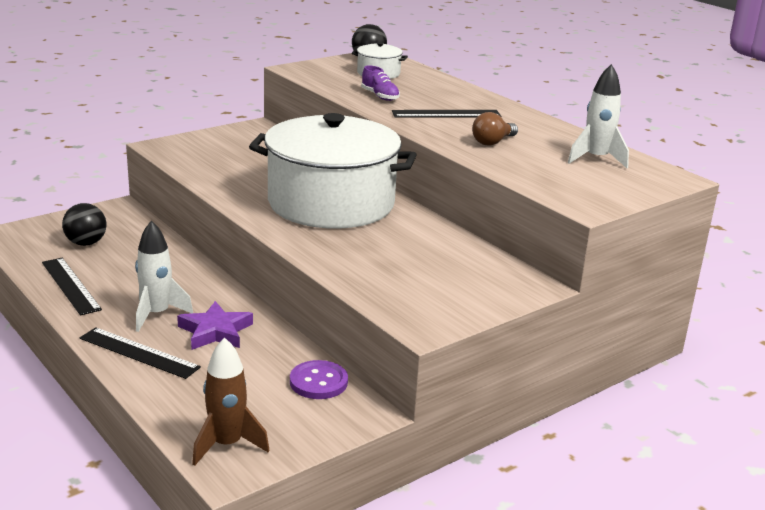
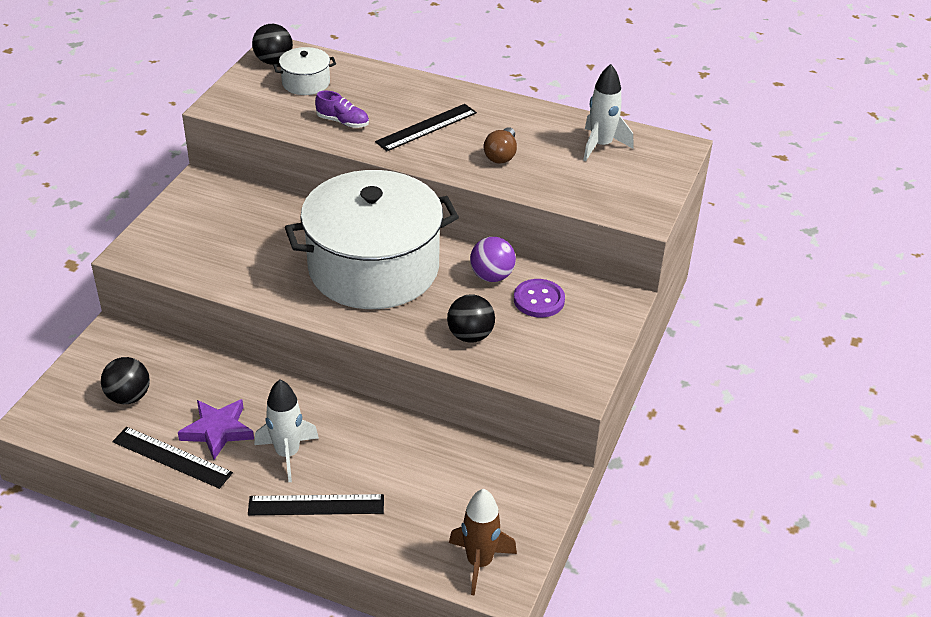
camera: 30 degrees left, 15 degrees up
purple star [177,301,253,350] -> purple star moved to [178,399,254,460]
purple button [290,360,348,399] -> purple button moved to [514,279,565,317]
none -> black ball [447,294,495,343]
none -> purple ball [470,237,516,282]

